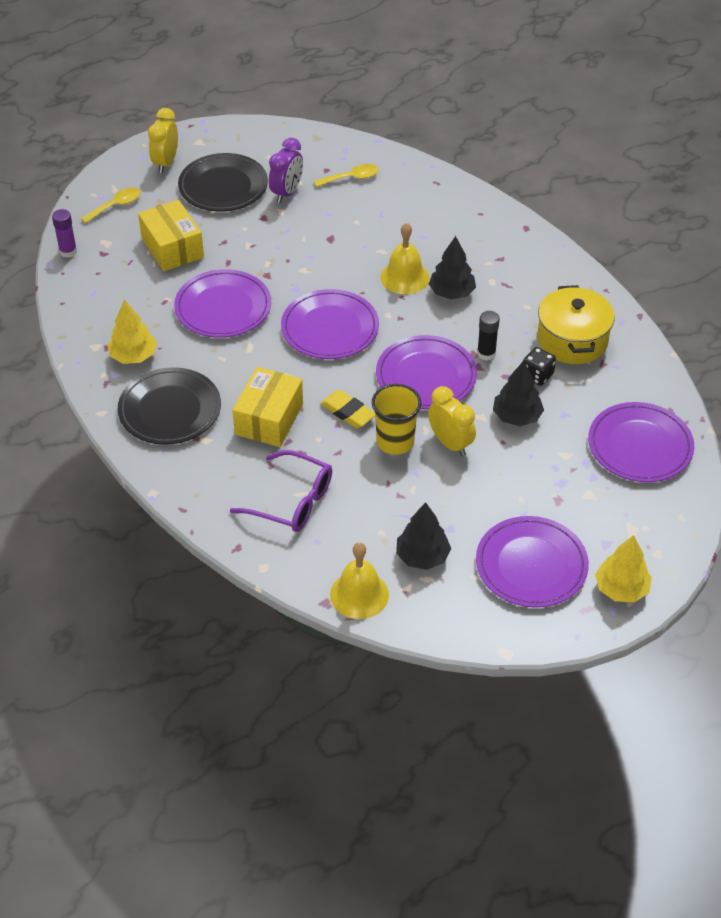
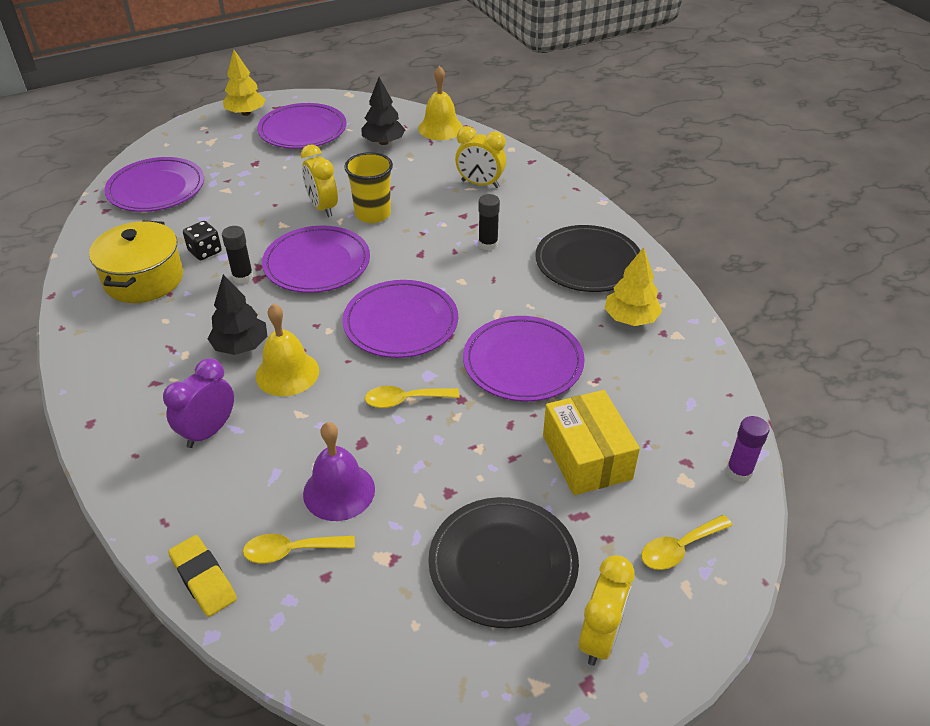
camera: 170 degrees left, 5 degrees down
purple glasses [230,450,332,532] -> yellow clock [455,126,506,188]
yellow box [232,367,303,447] -> black glue stick [478,194,500,250]
purple clock [269,138,303,203] -> purple clock moved to [163,358,234,448]
yellow eraser [321,390,375,428] -> yellow eraser moved to [168,535,237,617]
black tree [493,361,544,426] -> none
none -> purple bell [303,422,375,521]
none -> yellow spoon [365,386,459,408]

